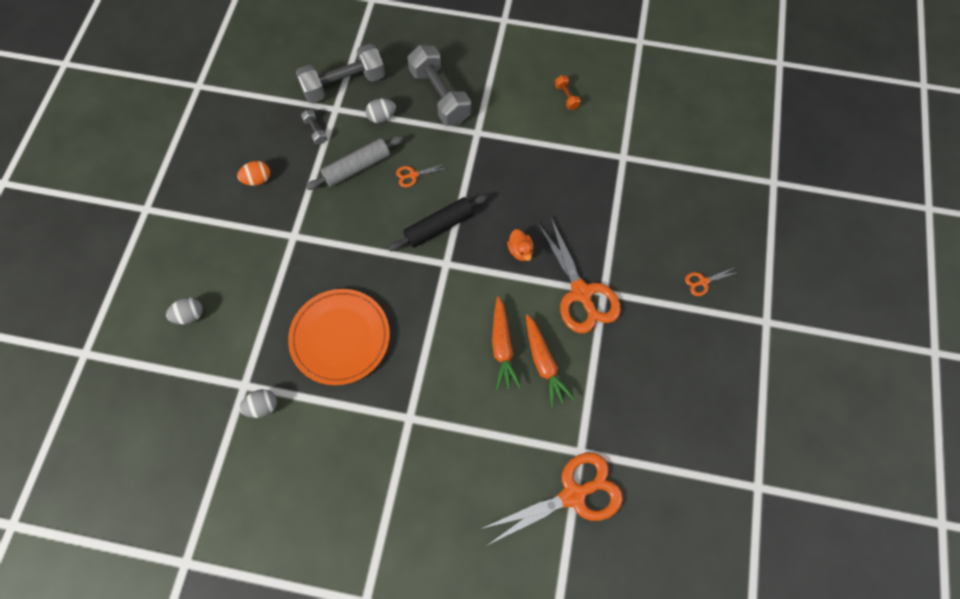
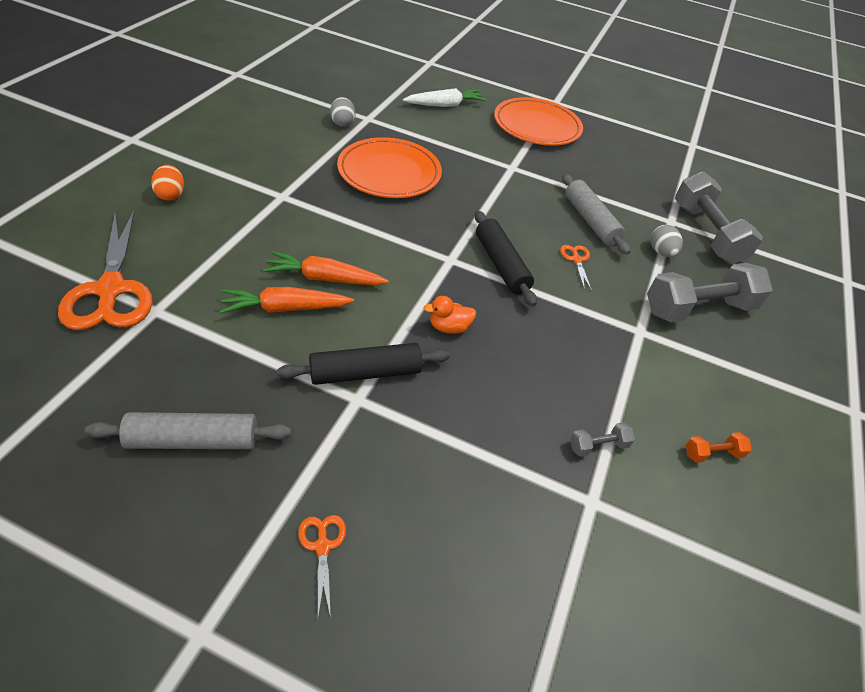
camera: 95 degrees right, 20 degrees down
grey egg [166,297,203,324] -> white carrot [403,88,487,107]
orange egg [237,161,270,186] -> orange egg moved to [151,165,184,201]
grey dumbbell [301,110,327,144] -> grey dumbbell moved to [570,422,635,457]
orange scissors [538,218,621,333] -> black rolling pin [277,343,450,385]
none -> grey rolling pin [85,412,291,449]
none -> orange plate [494,97,583,146]

